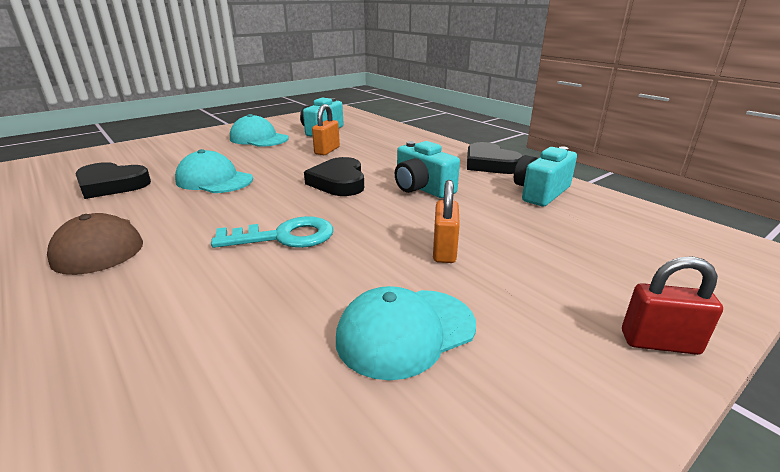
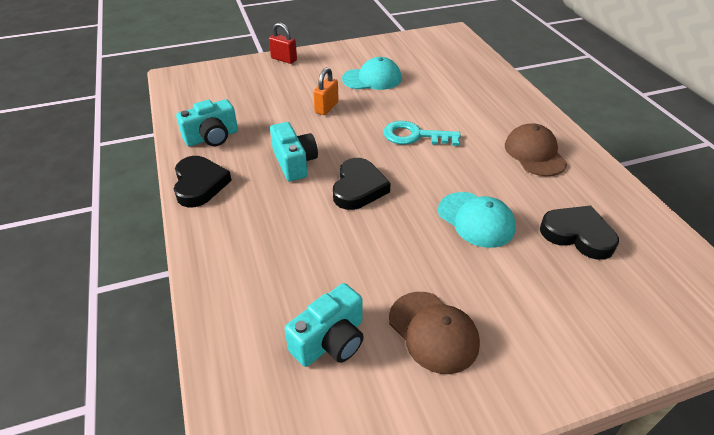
camera: 160 degrees left, 15 degrees up
turquoise cap [230,114,289,147] -> brown cap [389,292,480,374]
orange padlock [312,104,340,155] -> none

